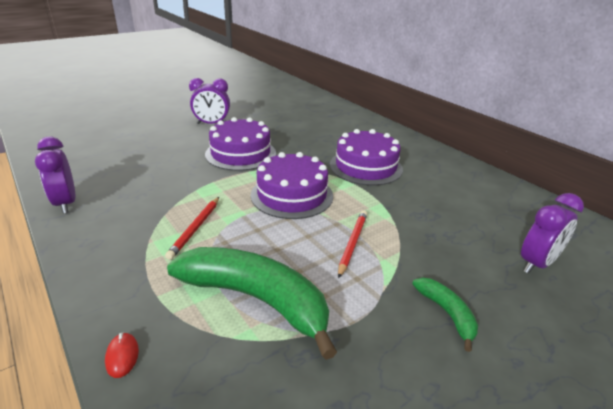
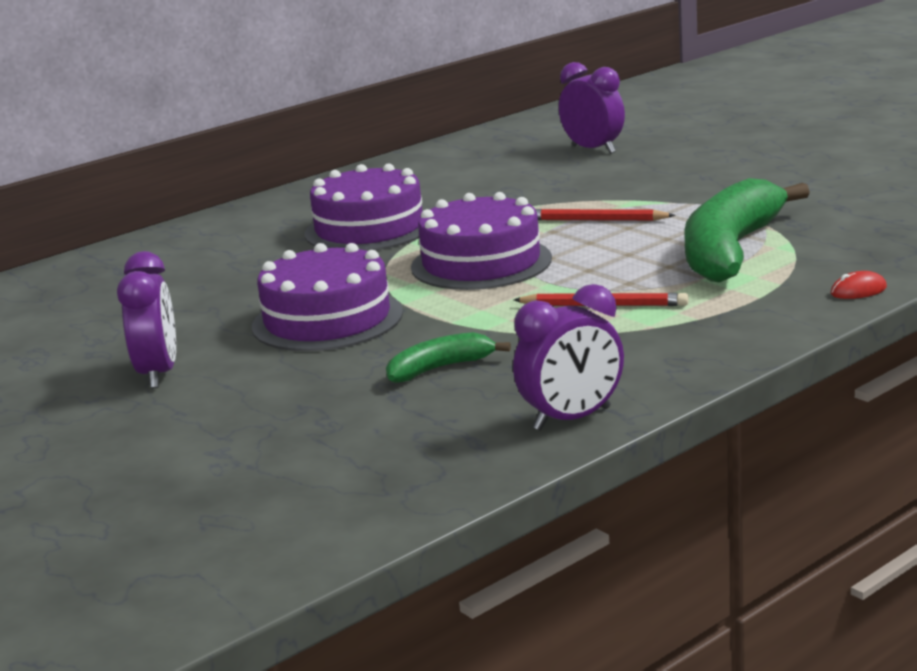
camera: 90 degrees left, 10 degrees down
green banana [412,278,478,352] -> green banana moved to [386,332,511,383]

